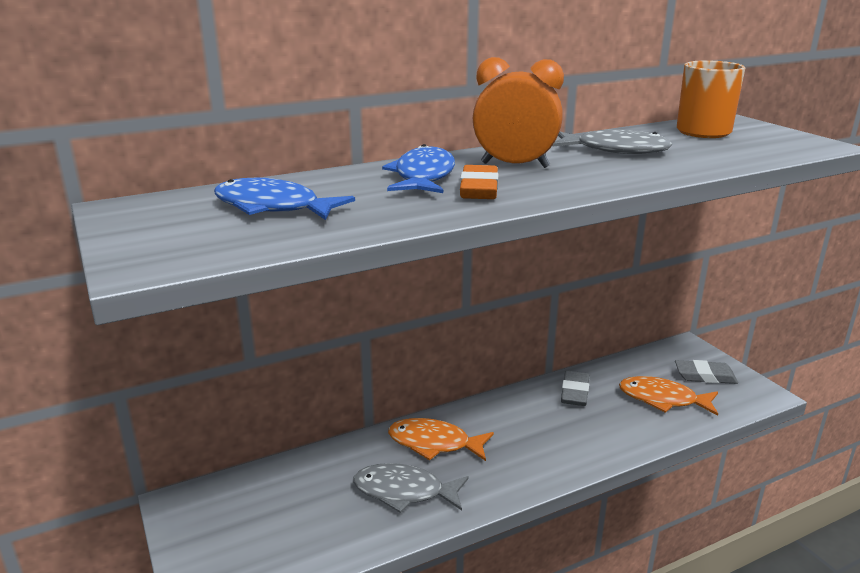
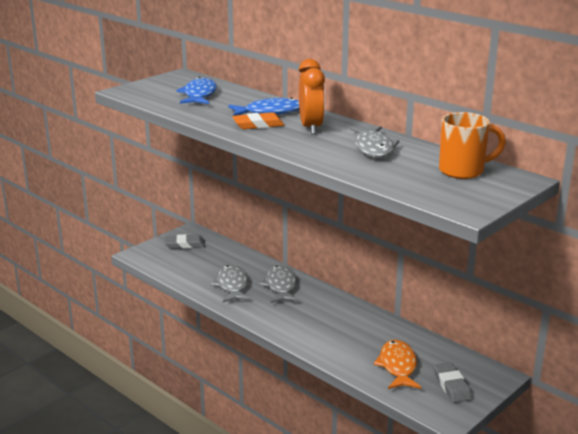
camera: 70 degrees right, 0 degrees up
orange fish [388,418,494,461] -> grey fish [259,265,299,303]
grey eraser [561,371,589,406] -> grey eraser moved to [164,234,205,249]

